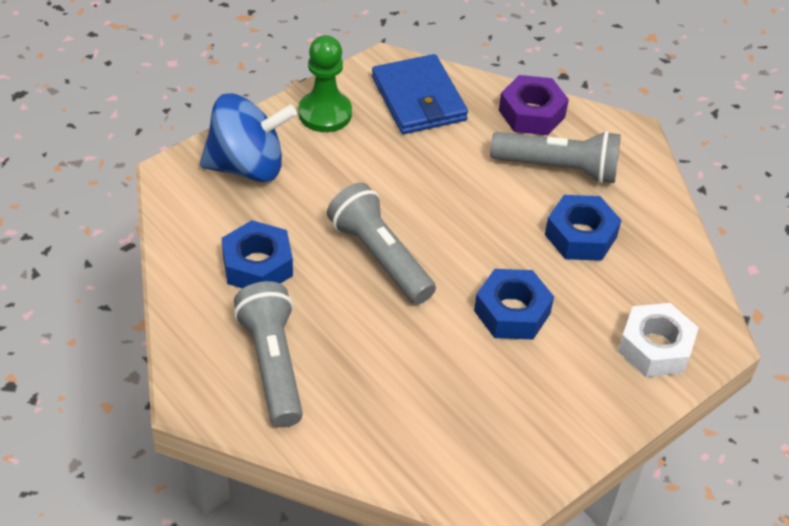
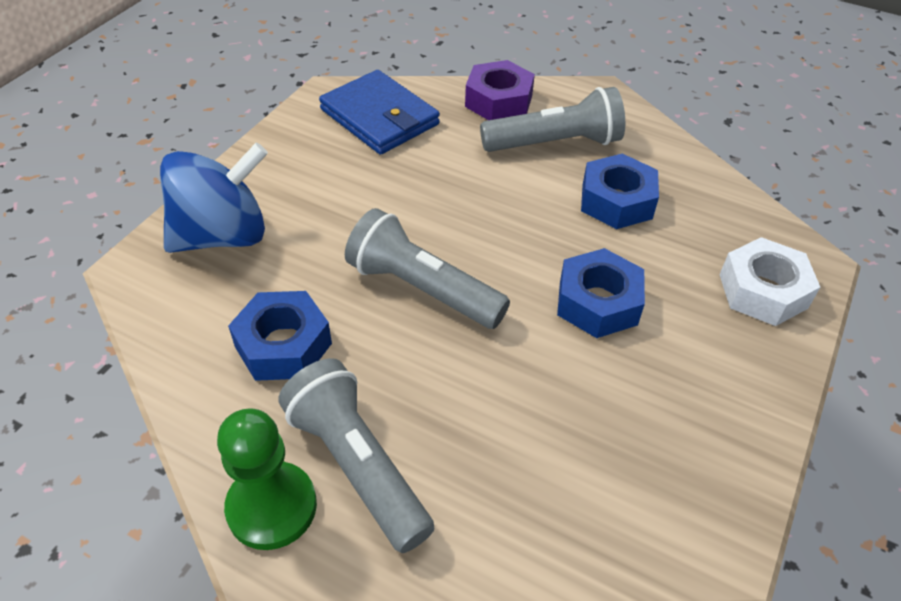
camera: 20 degrees left, 0 degrees up
green pawn [298,35,352,132] -> green pawn moved to [217,408,317,550]

